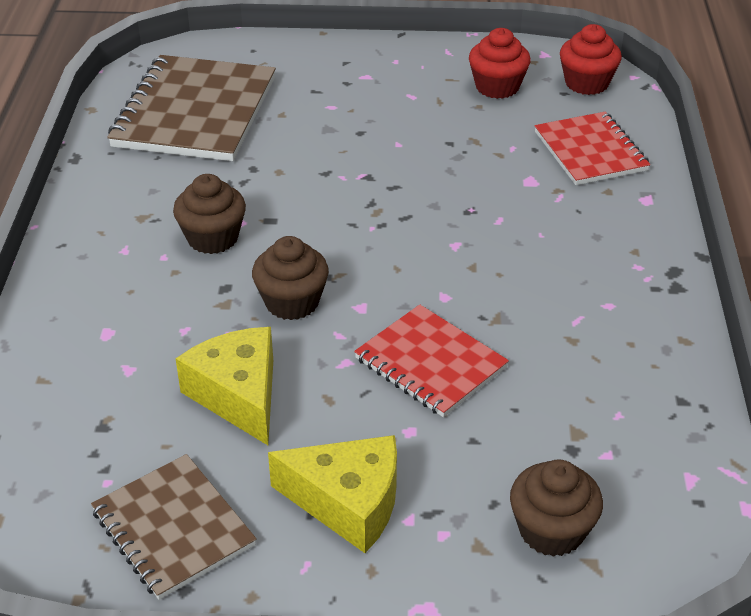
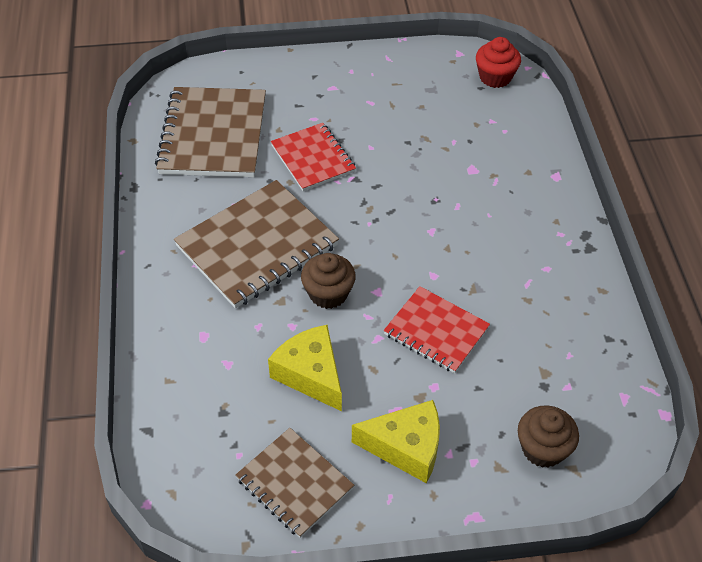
camera: 10 degrees left, 10 degrees up
brown cupcake [173,174,246,254] -> brown notebook [174,180,339,308]
red cupcake [469,28,531,99] -> none
red notebook [535,111,650,185] -> red notebook moved to [271,123,356,191]

